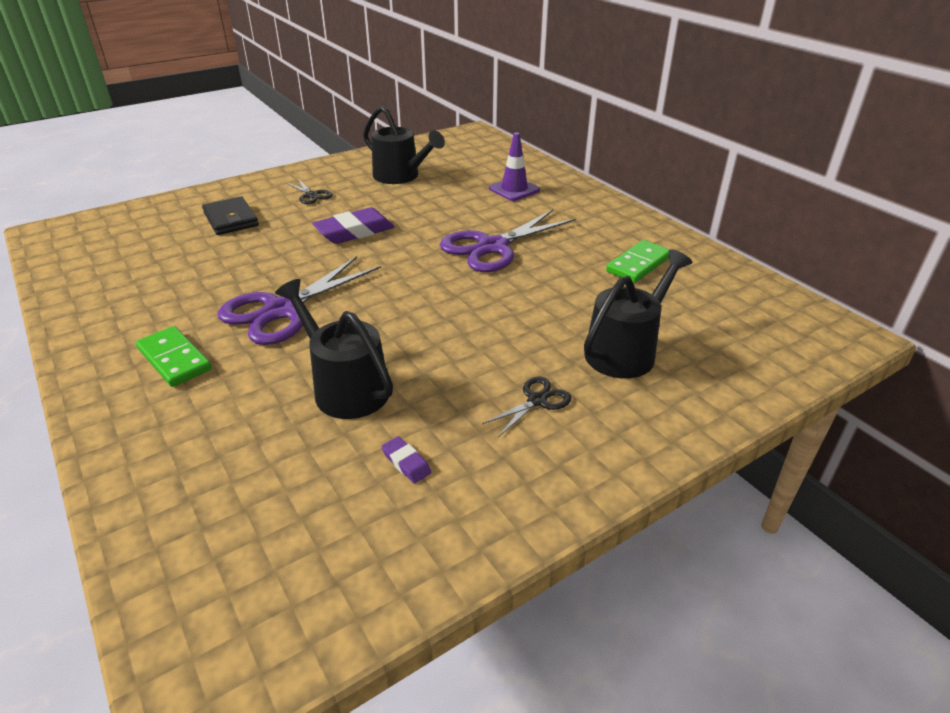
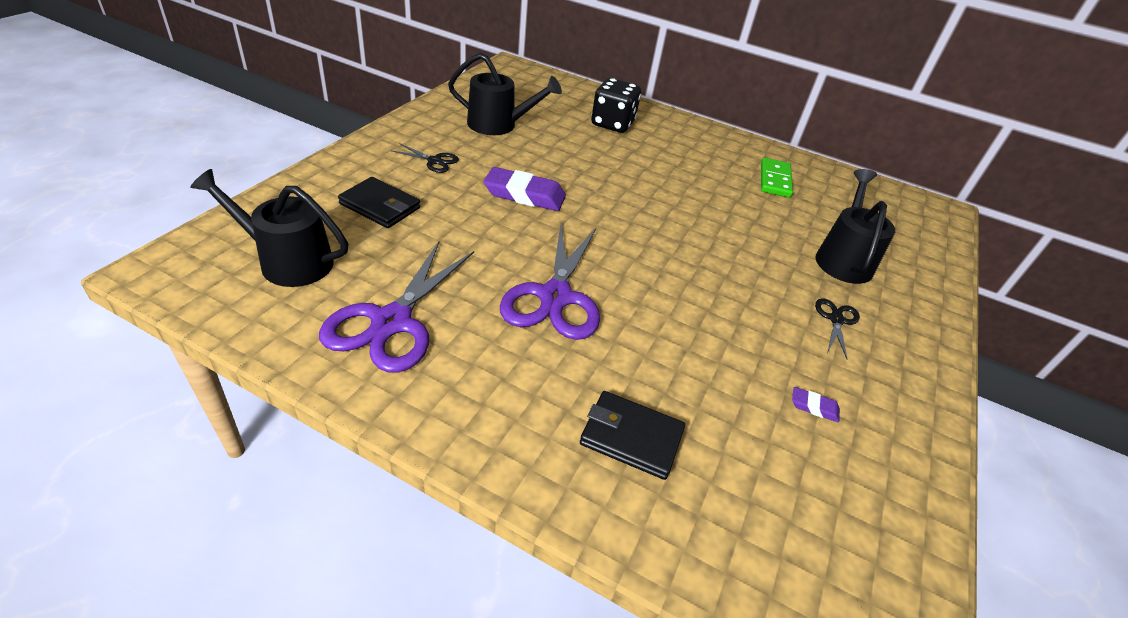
camera: 35 degrees left, 5 degrees up
green domino [136,326,212,387] -> none
black watering can [275,279,393,419] -> black watering can moved to [190,169,348,287]
purple eraser [313,207,395,244] -> purple eraser turned 75 degrees clockwise [483,167,566,211]
purple scissors [439,210,576,272] -> purple scissors moved to [319,242,474,373]
purple traffic cone [489,132,540,201] -> black dice [591,78,641,133]
none -> black wallet [580,391,685,480]

